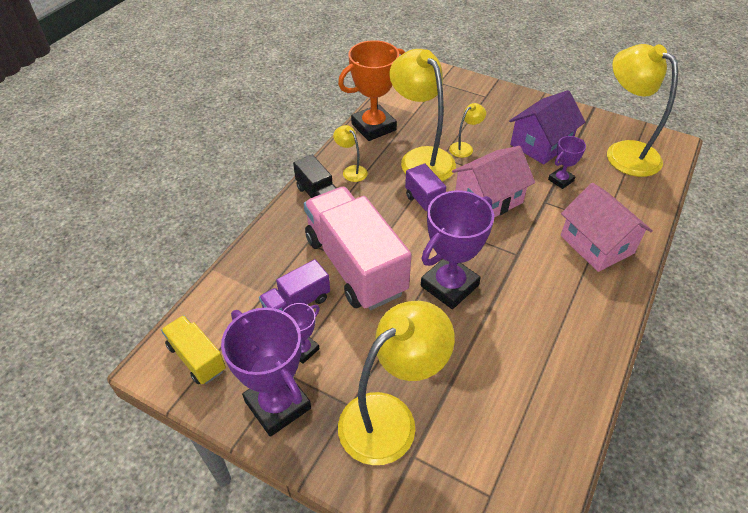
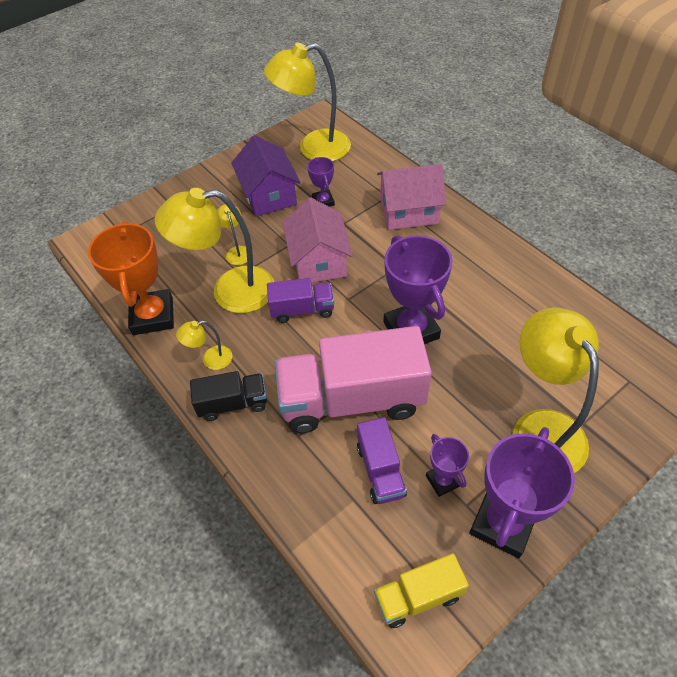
camera: 65 degrees left, 5 degrees up
purple trophy [221,307,311,437] -> purple trophy turned 45 degrees counterclockwise [469,427,575,558]

